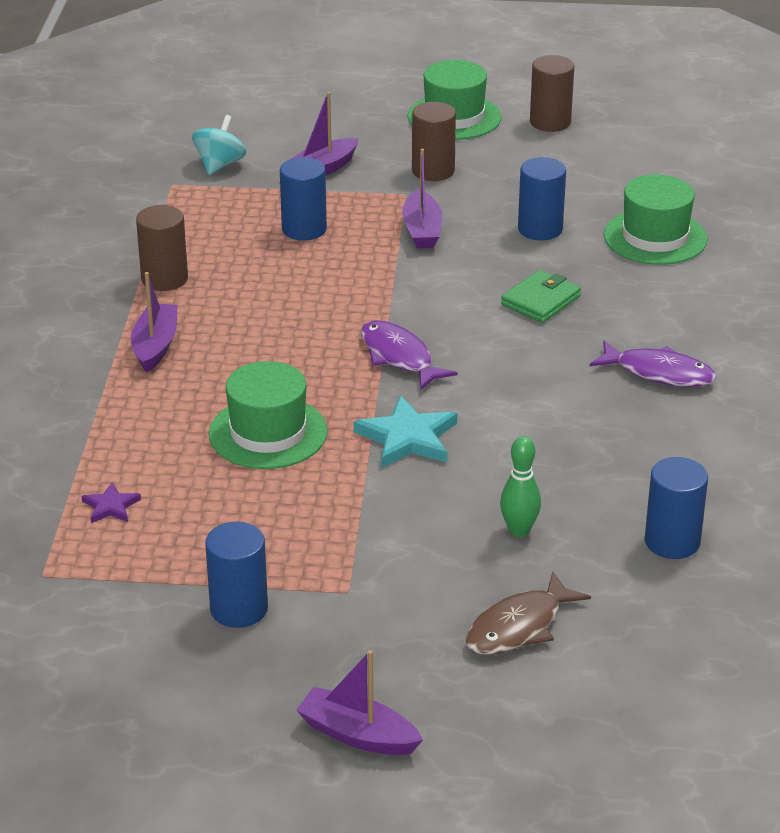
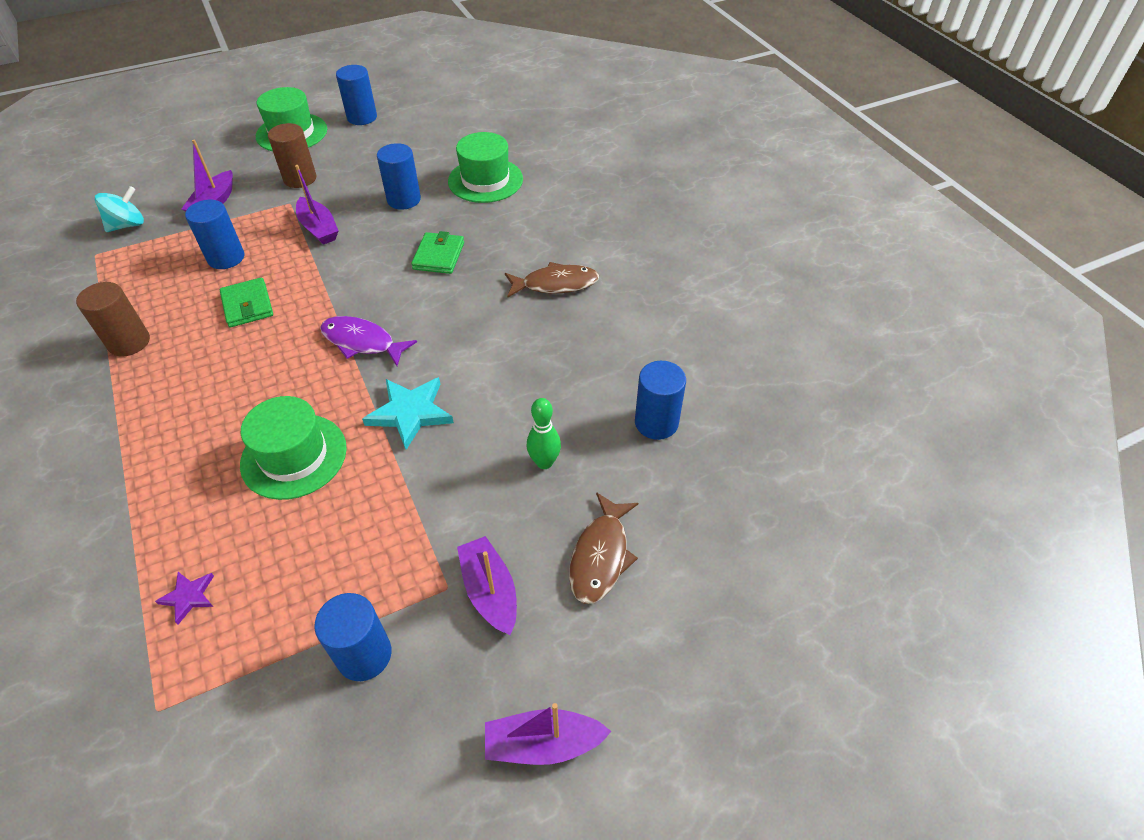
camera: 30 degrees left, 15 degrees up
purple boat [131,272,178,373] -> purple boat moved to [457,536,517,635]
turquoise spinning top [192,115,246,175] -> turquoise spinning top turned 60 degrees clockwise [95,186,144,232]
brown cylinder [530,55,574,132] -> blue cylinder [336,65,377,125]
purple fish [589,340,716,387] -> brown fish [505,262,599,297]
none -> green wallet [219,277,273,327]

